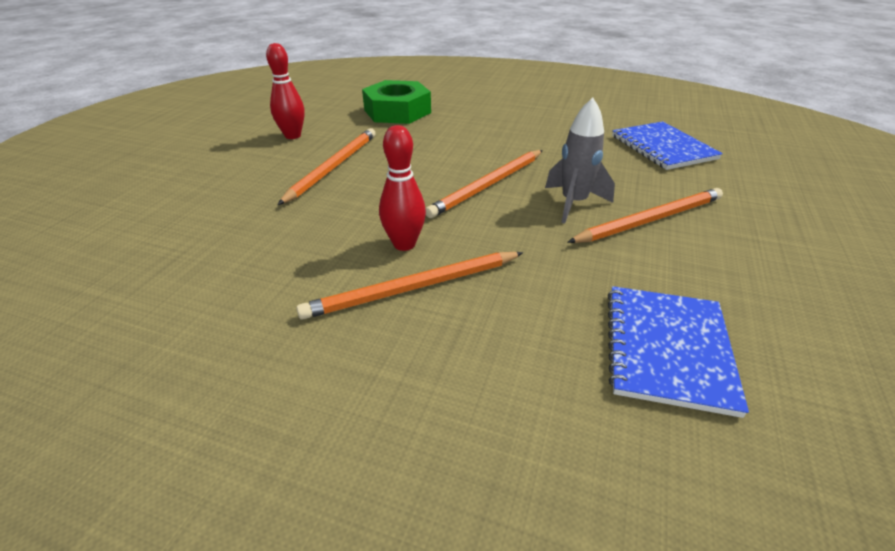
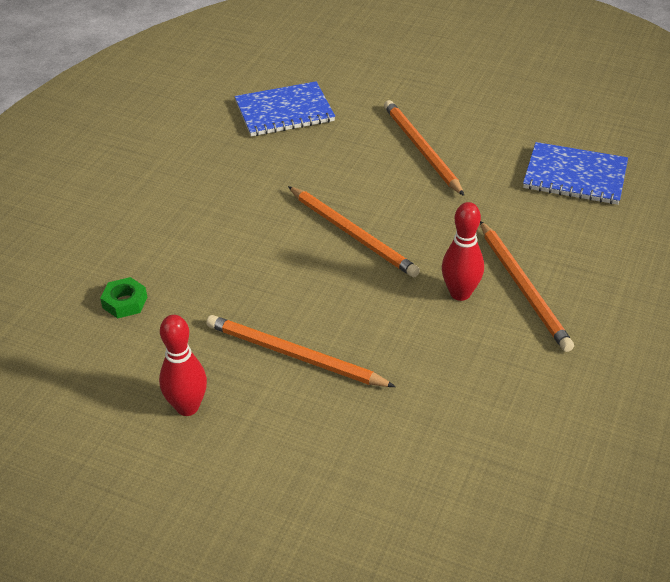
camera: 85 degrees left, 5 degrees up
green nut [362,80,431,124] -> green nut [100,277,147,318], size x0.46
grey rocket [545,98,615,224] -> none

